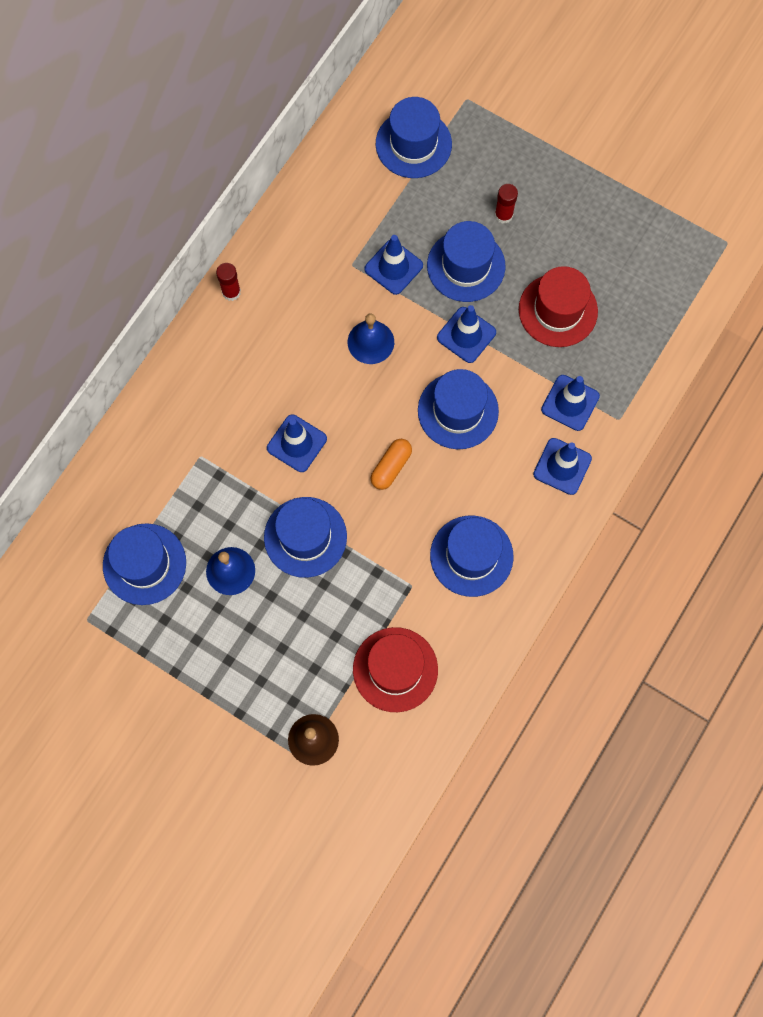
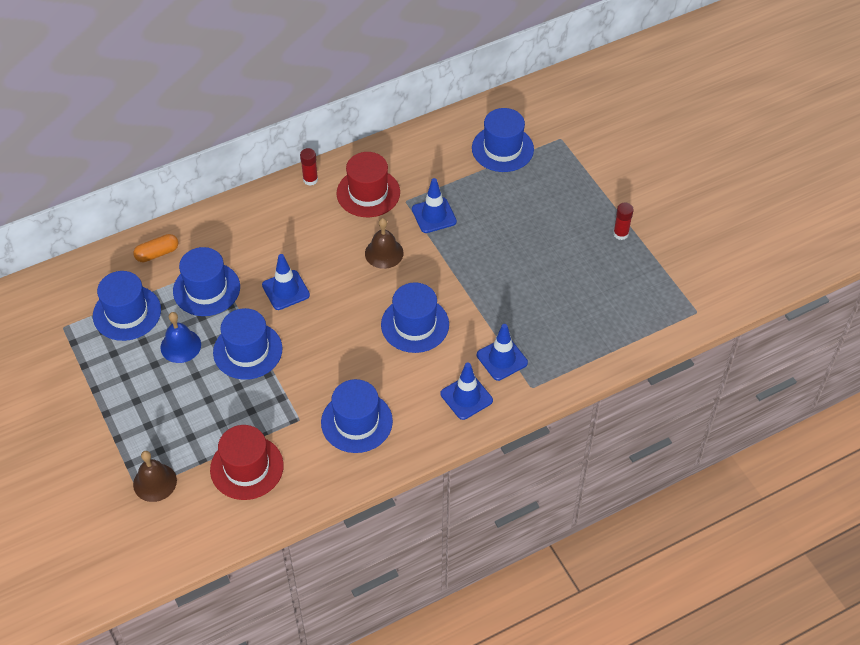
camera: 30 degrees right, 20 degrees down
blue bell [348,313,394,364] -> brown bell [365,218,404,269]
orange capsule [371,439,412,490] -> orange capsule moved to [133,234,178,262]
blue hat [427,221,506,302] -> blue hat moved to [173,247,240,316]
blue traffic cone [437,305,496,363] -> none
red glue stick [495,184,518,224] -> red glue stick moved to [613,202,634,240]
red hat [519,266,598,347] -> red hat moved to [337,152,400,217]

